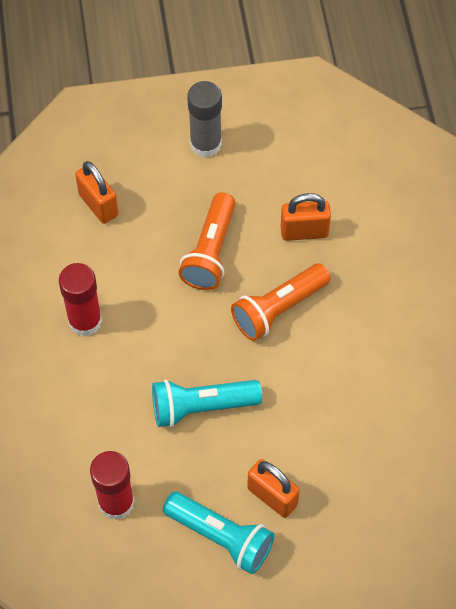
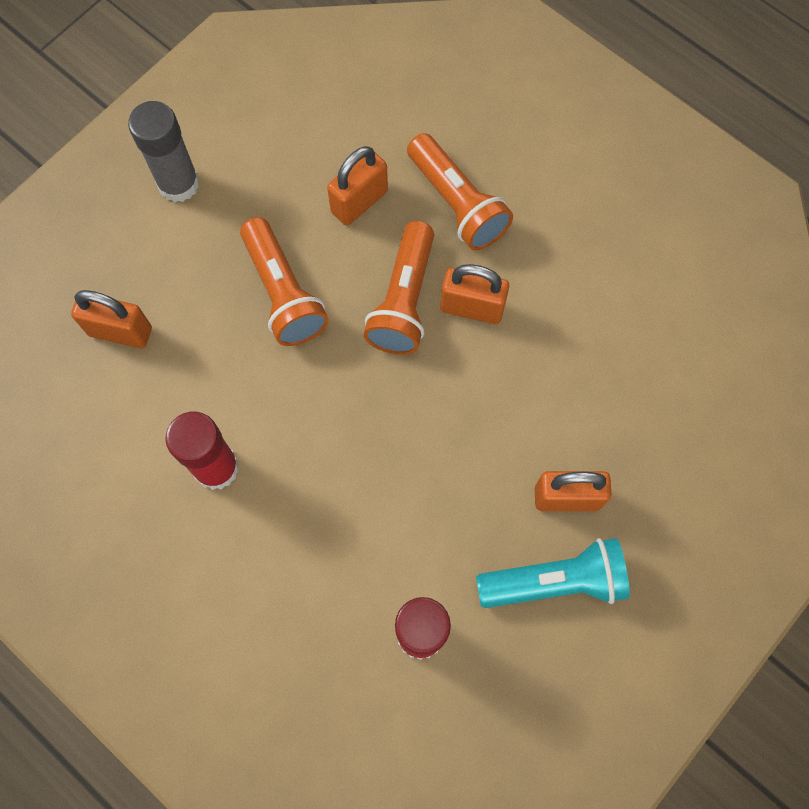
camera: 40 degrees left, 10 degrees up
turquoise flashlight [152,379,262,427] -> none
none -> orange flashlight [407,133,513,250]
none -> orange padlock [440,264,509,324]

